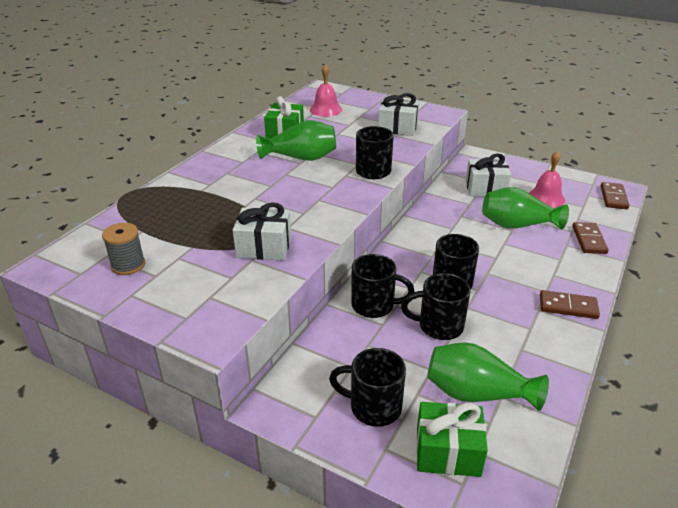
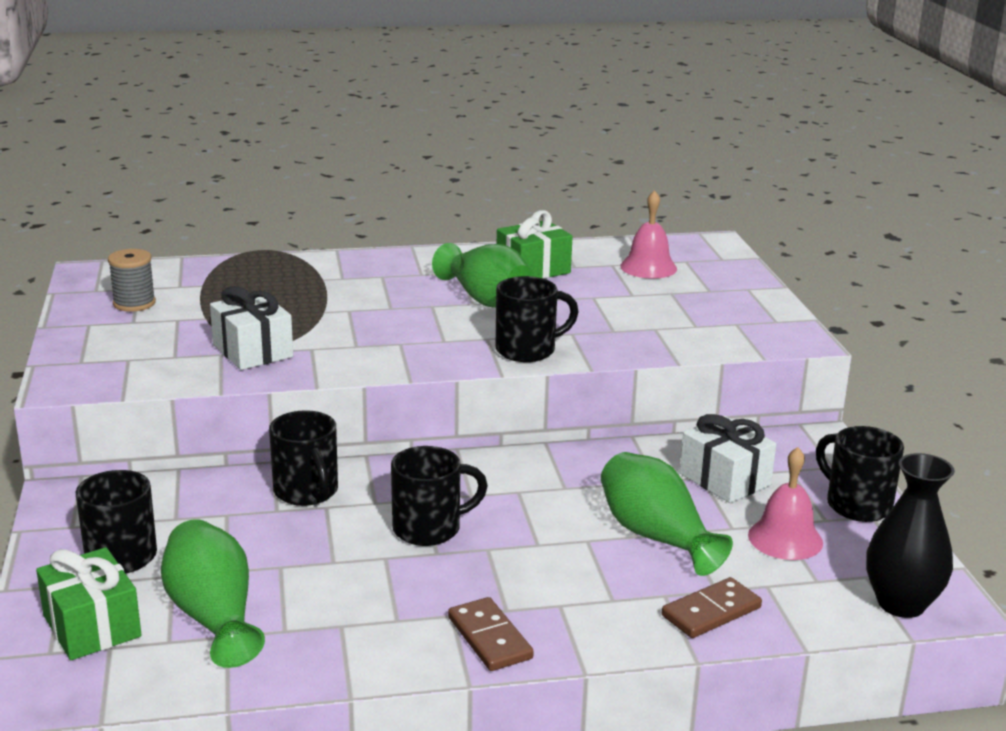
camera: 50 degrees right, 10 degrees down
white gift [378,93,419,136] -> none
black mug [401,273,471,340] -> black mug moved to [816,426,904,522]
brown domino [601,182,629,209] -> black vase [866,453,955,618]

